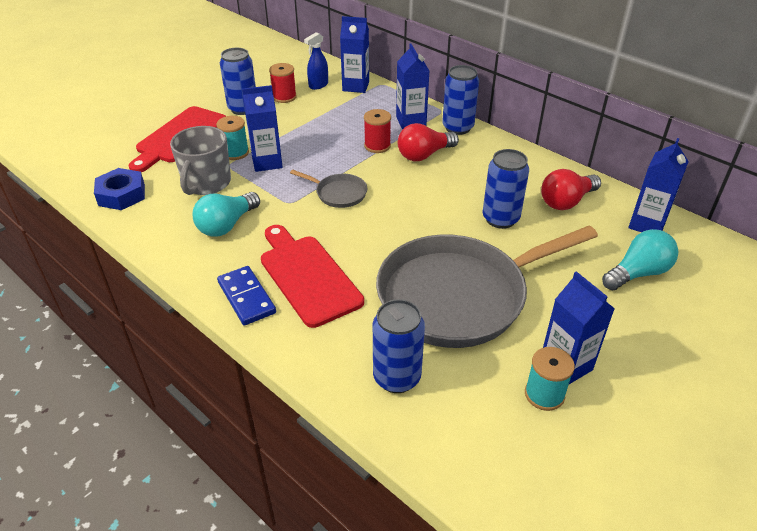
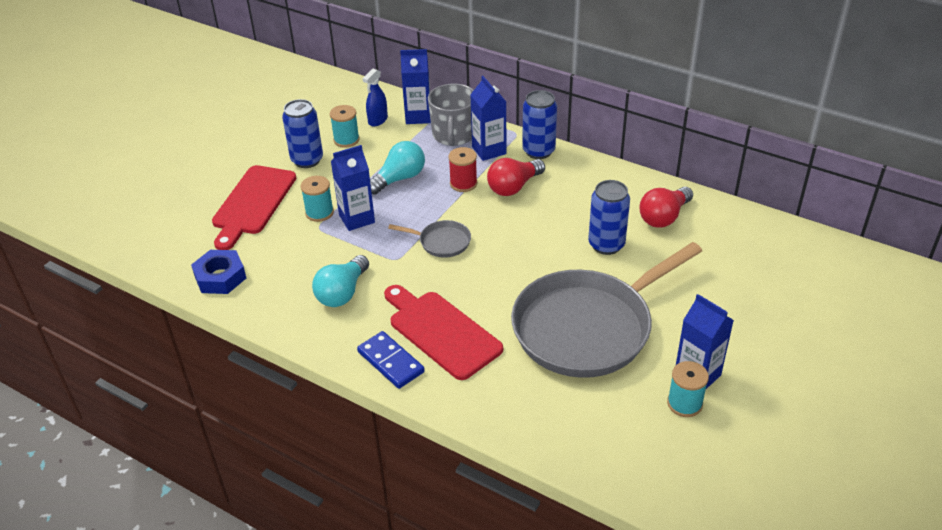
camera: 10 degrees left, 0 degrees up
grey mug [170,126,231,195] -> grey mug moved to [428,83,474,146]
red spool [269,63,297,103] -> turquoise spool [330,105,360,147]
blue can [373,299,425,393] -> none
turquoise light bulb [602,229,678,290] -> turquoise light bulb moved to [370,141,425,195]
blue carton [628,138,689,232] -> none

